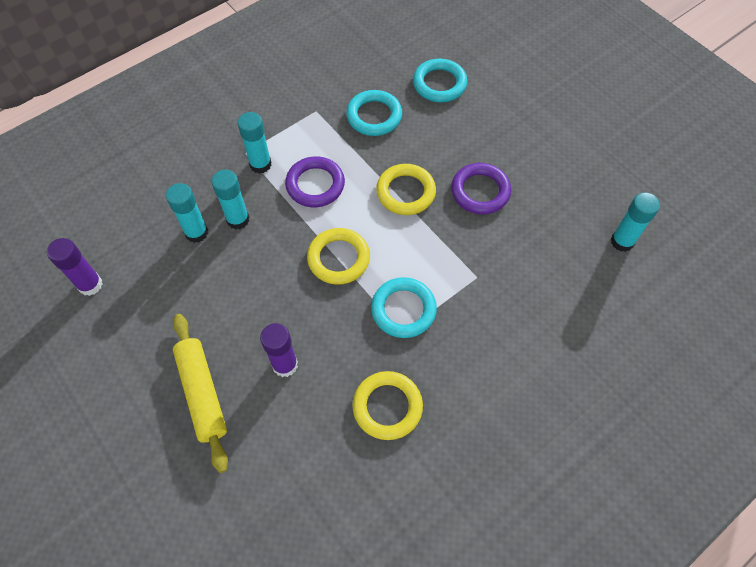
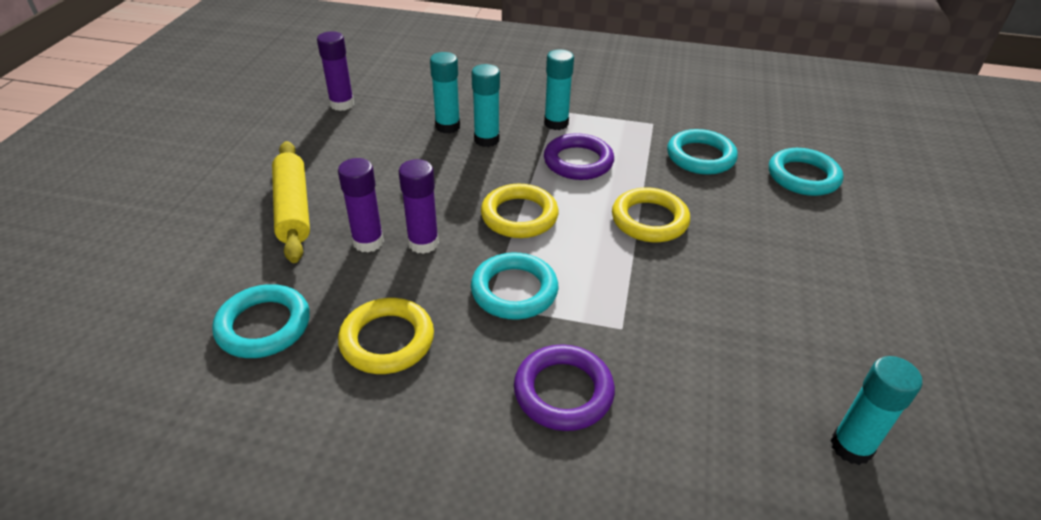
camera: 50 degrees right, 20 degrees down
yellow rolling pin [173,314,228,473] -> yellow rolling pin turned 45 degrees counterclockwise [272,141,310,263]
purple ring [451,163,511,214] -> purple ring moved to [514,344,615,431]
none -> turquoise ring [212,284,310,358]
none -> purple glue stick [398,159,439,254]

